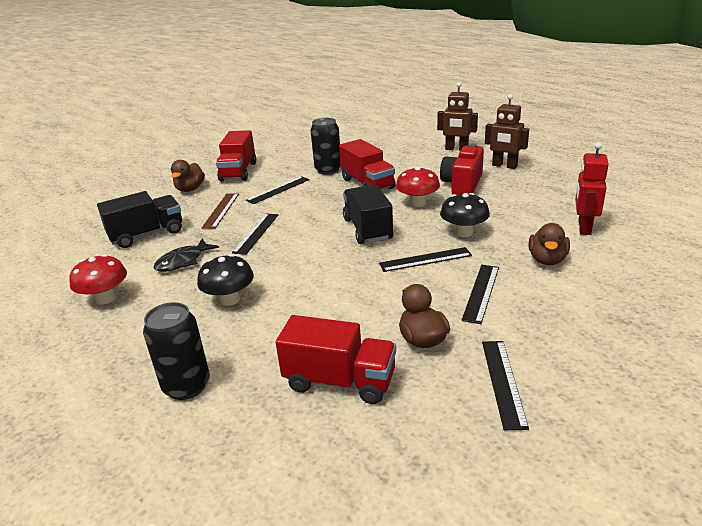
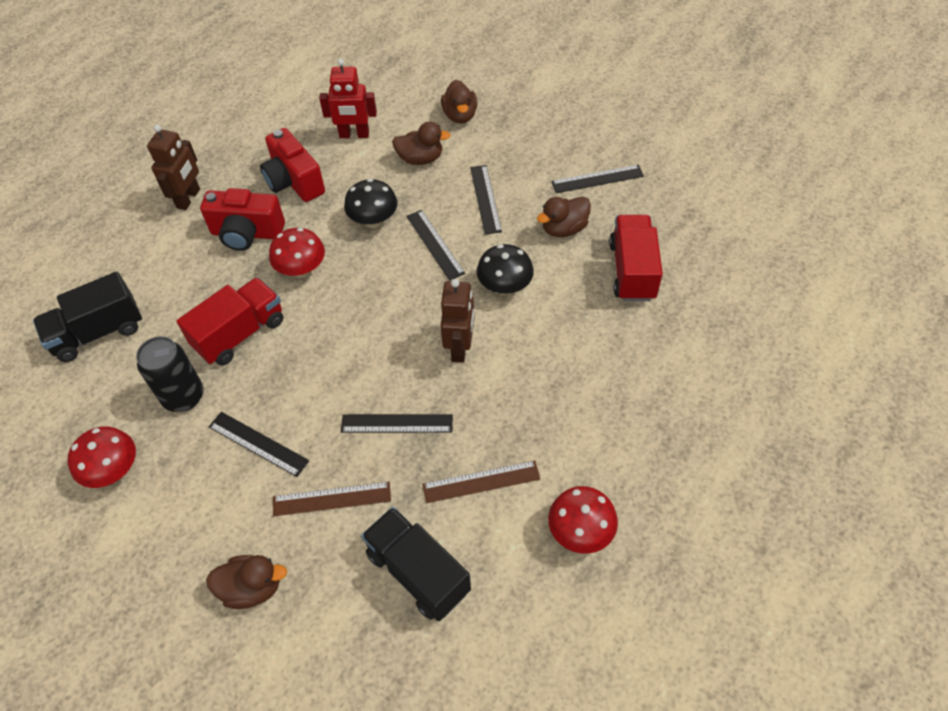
camera: 105 degrees left, 25 degrees up
black can [143,302,210,400] -> none
black fish [154,238,219,272] -> brown ruler [422,460,540,503]
black mushroom [197,254,254,306] -> black mushroom moved to [477,244,534,295]
red truck [216,130,256,182] -> none
black truck [343,185,393,244] -> black truck moved to [33,271,142,362]
brown robot [437,82,478,151] -> brown robot moved to [440,279,474,363]
black ruler [462,265,499,324] -> black ruler turned 75 degrees clockwise [470,165,502,235]
none -> red mushroom [68,426,136,488]
none -> red camera [260,128,325,202]
none -> brown duck [441,80,477,123]

